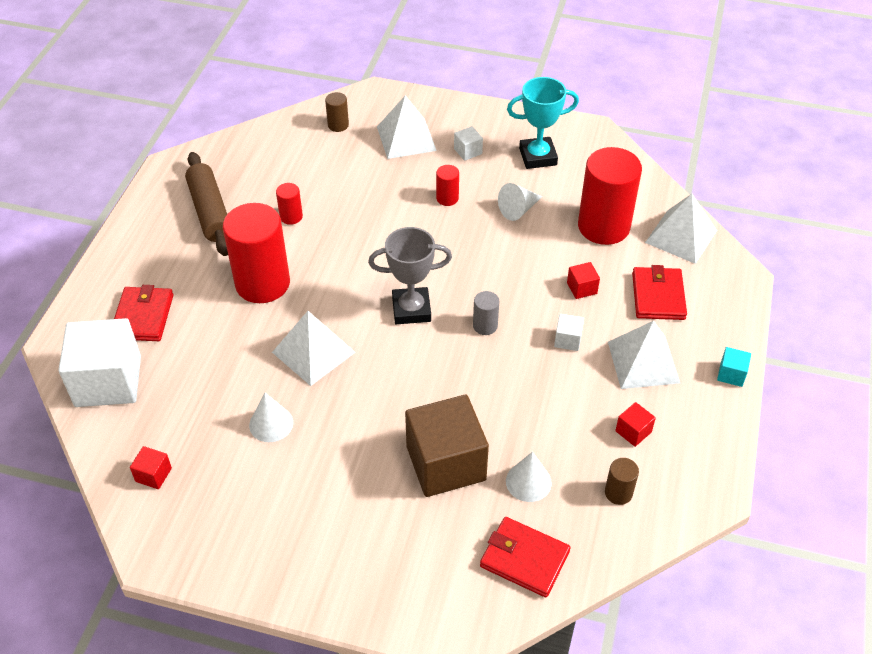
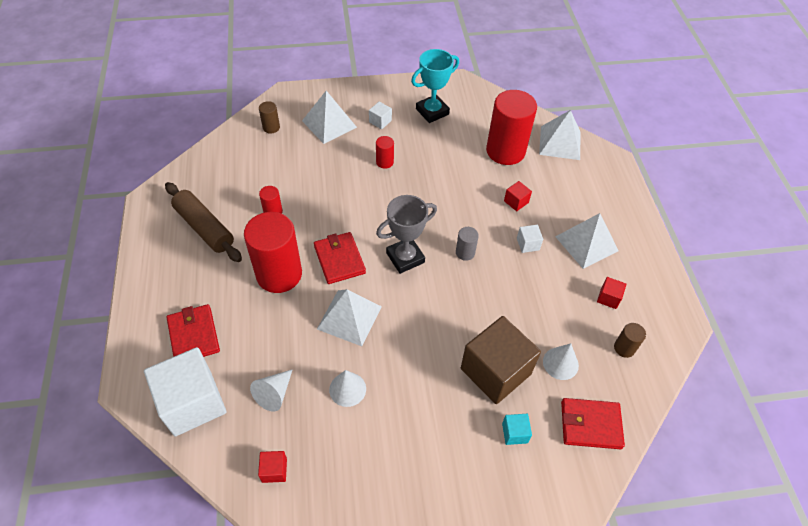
camera: 25 degrees left, 5 degrees up
white cone [498,183,542,221] -> white cone moved to [250,369,293,412]
red wallet [632,265,687,320] -> red wallet moved to [314,232,366,284]
turquoise cube [717,347,751,387] -> turquoise cube moved to [502,414,532,445]

